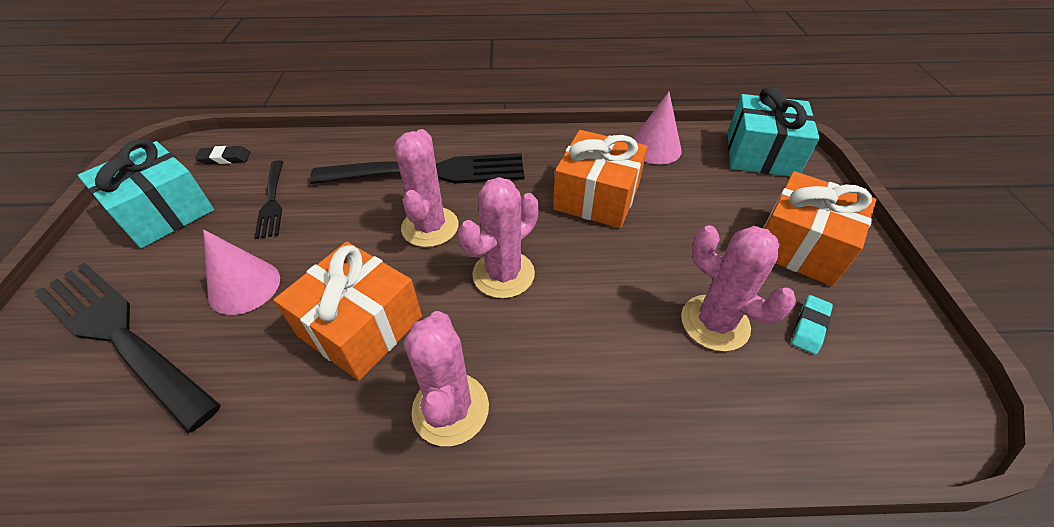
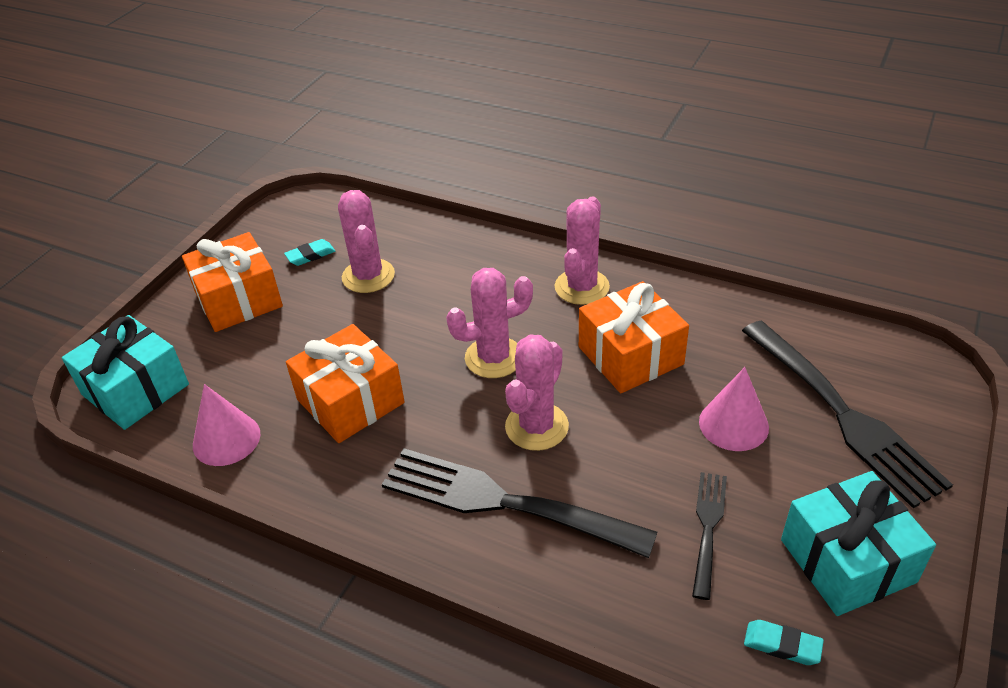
camera: 150 degrees left, 5 degrees down
black eraser [195,146,250,164] -> turquoise eraser [744,620,824,665]

